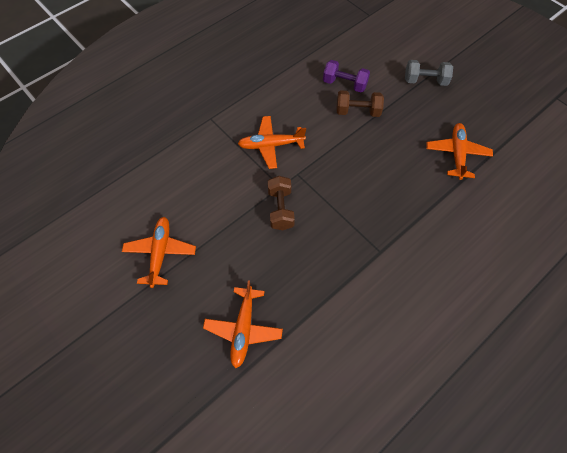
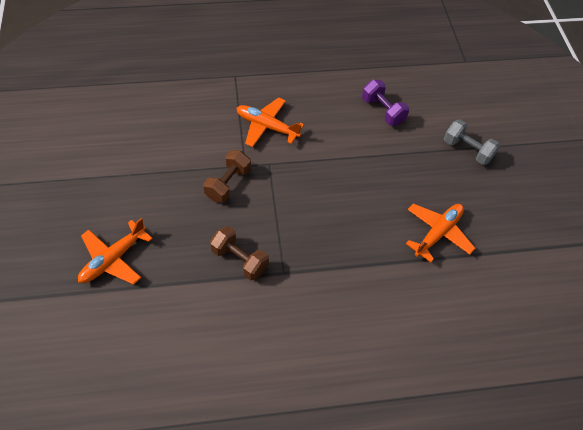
camera: 30 degrees right, 5 degrees down
orange plane [122,217,196,288] -> none
brown dumbbell [336,90,384,117] -> brown dumbbell moved to [210,226,269,280]

